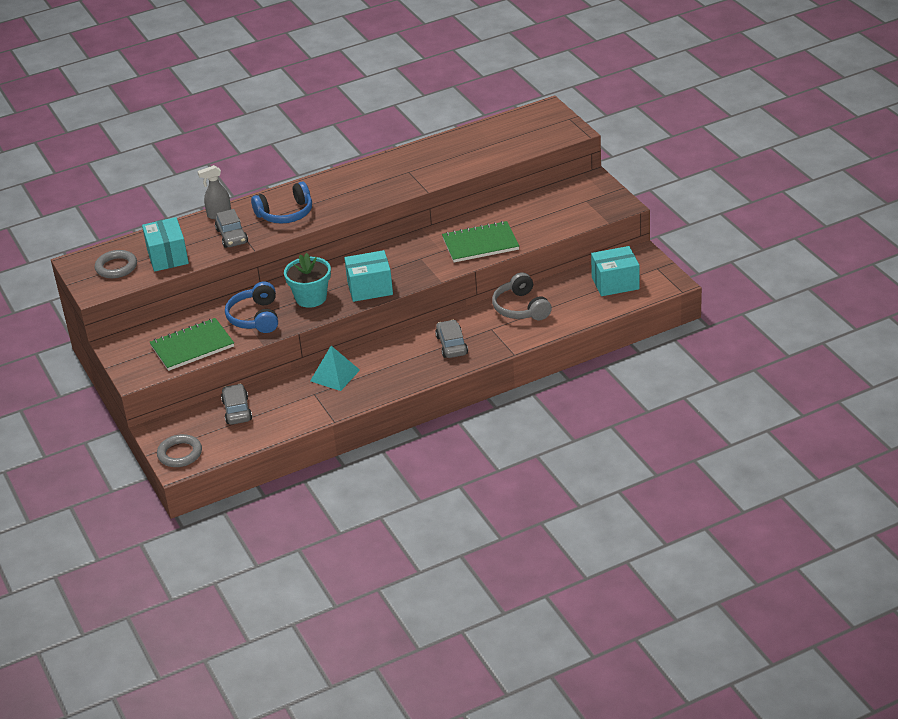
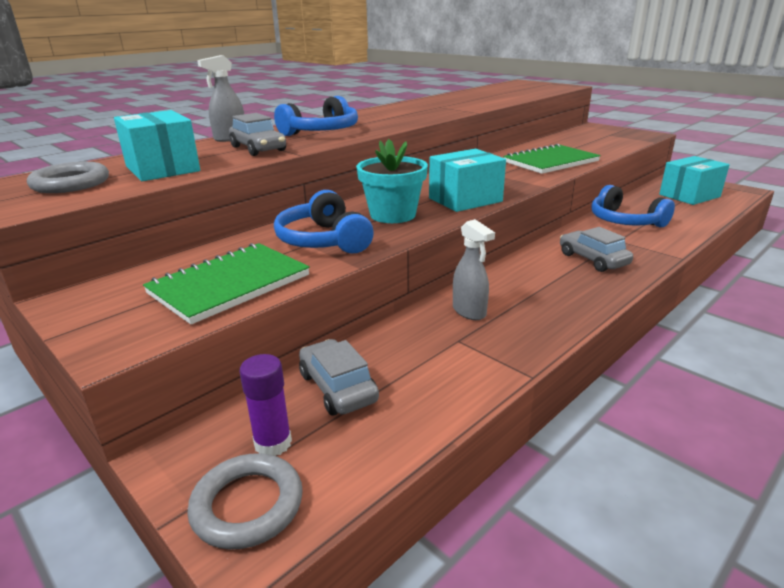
camera: 20 degrees left, 10 degrees down
turquoise pyramid [310,346,360,391] -> grey spray bottle [453,219,495,320]
grey headphones [492,272,552,320] -> blue headphones [591,185,675,228]
none -> purple glue stick [239,354,292,456]

